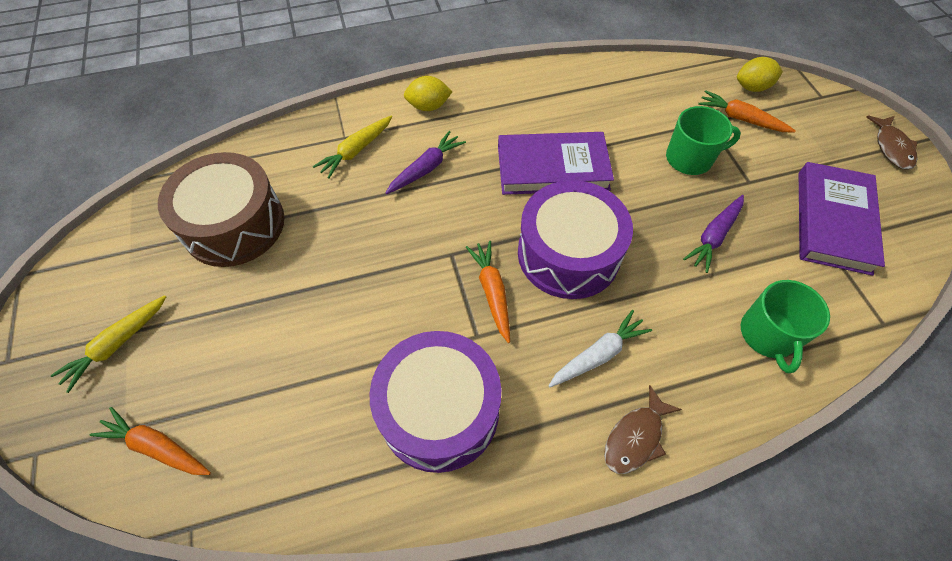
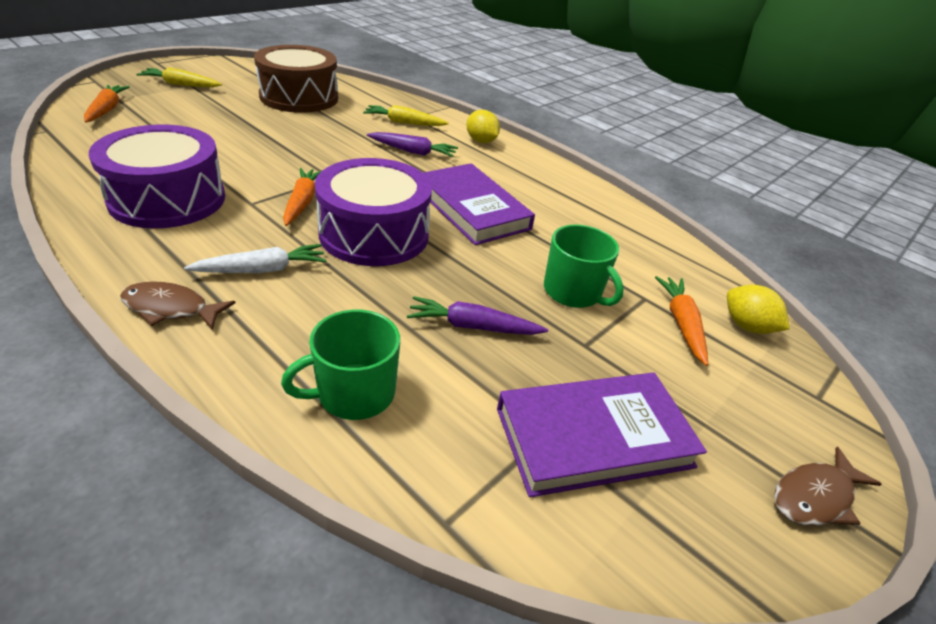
camera: 55 degrees right, 20 degrees down
orange carrot [466,241,510,343] -> orange carrot turned 45 degrees counterclockwise [283,168,323,226]
white carrot [548,310,652,387] -> white carrot turned 45 degrees counterclockwise [184,244,326,273]

